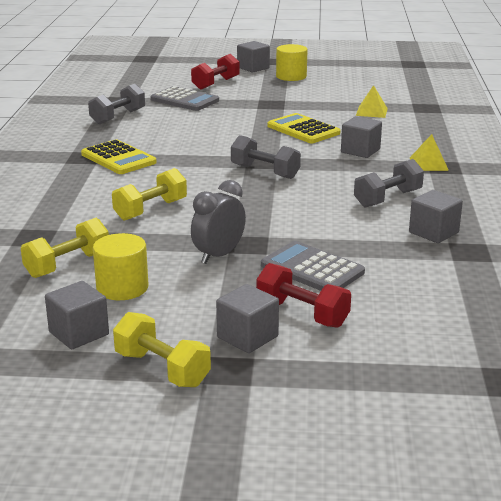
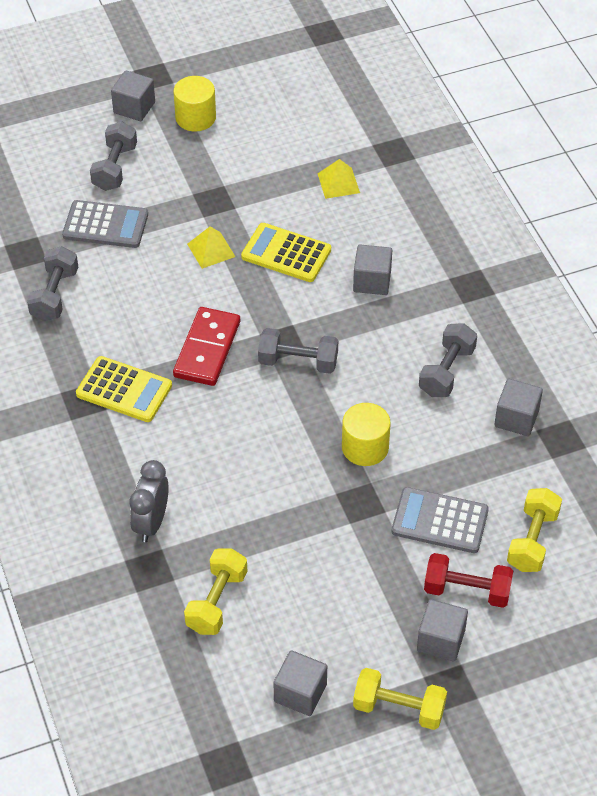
camera: 25 degrees left, 25 degrees up
yellow cylinder [93,233,149,300] -> yellow cylinder moved to [342,403,391,466]
yellow dumbbell [112,168,187,221] -> yellow dumbbell moved to [507,488,562,572]
red dumbbell [191,54,240,90] -> grey dumbbell [90,122,137,191]
grey clock [191,180,246,264] -> grey clock moved to [129,460,169,542]
yellow pyramid [410,134,449,171] -> yellow pyramid moved to [187,227,235,269]
none -> red domino [173,307,240,386]

